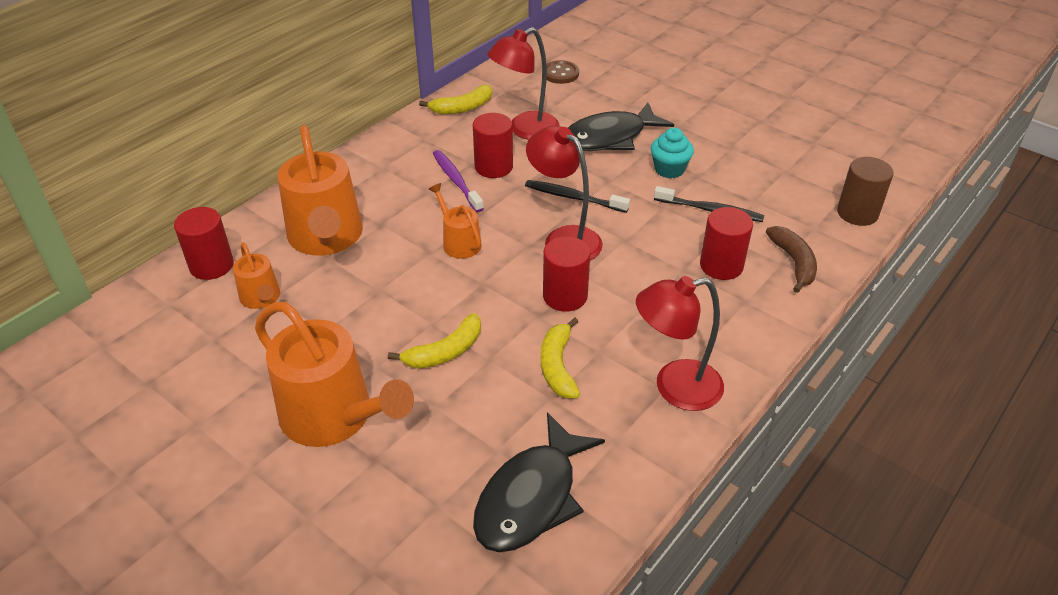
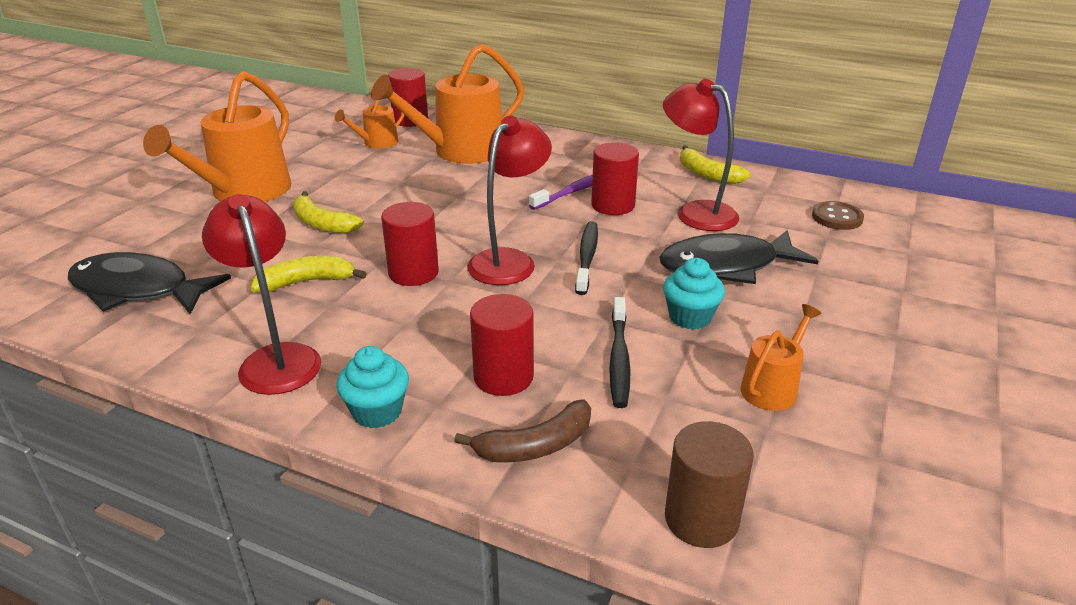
camera: 75 degrees right, 10 degrees down
orange watering can [429,183,481,259] -> orange watering can moved to [740,304,821,411]
black fish [568,102,674,151] -> black fish turned 60 degrees counterclockwise [659,230,818,284]
none -> turquoise cupcake [336,346,409,428]

